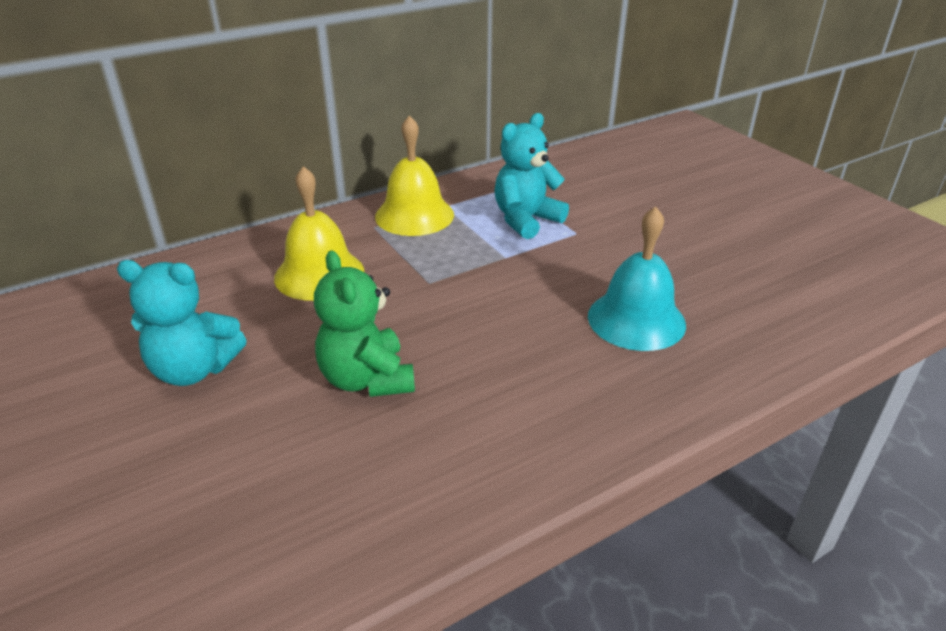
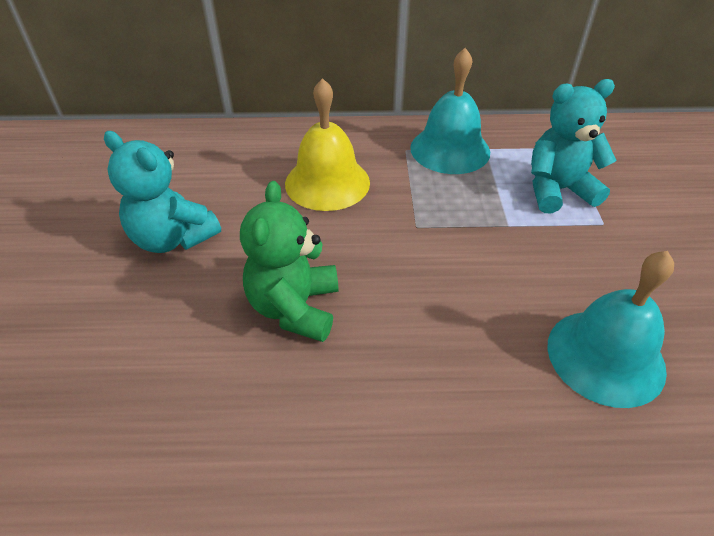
camera: 30 degrees right, 10 degrees up
yellow bell [375,115,454,236] -> turquoise bell [410,48,490,174]

